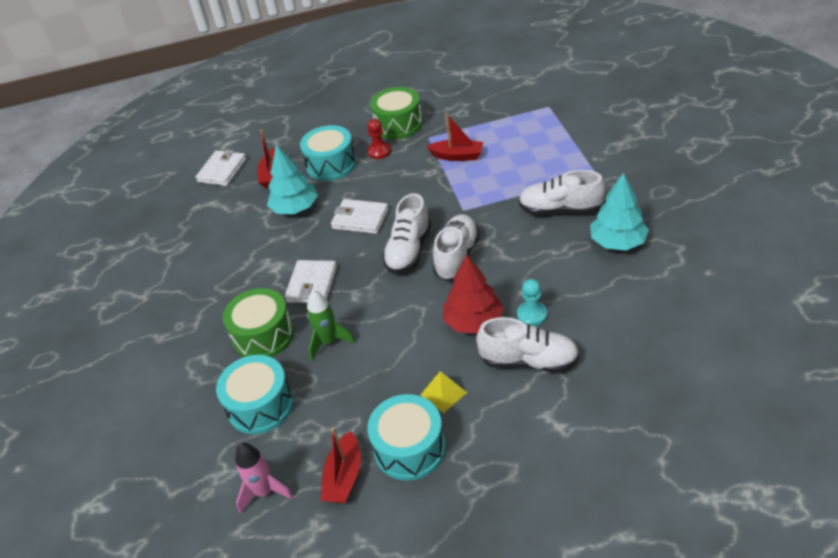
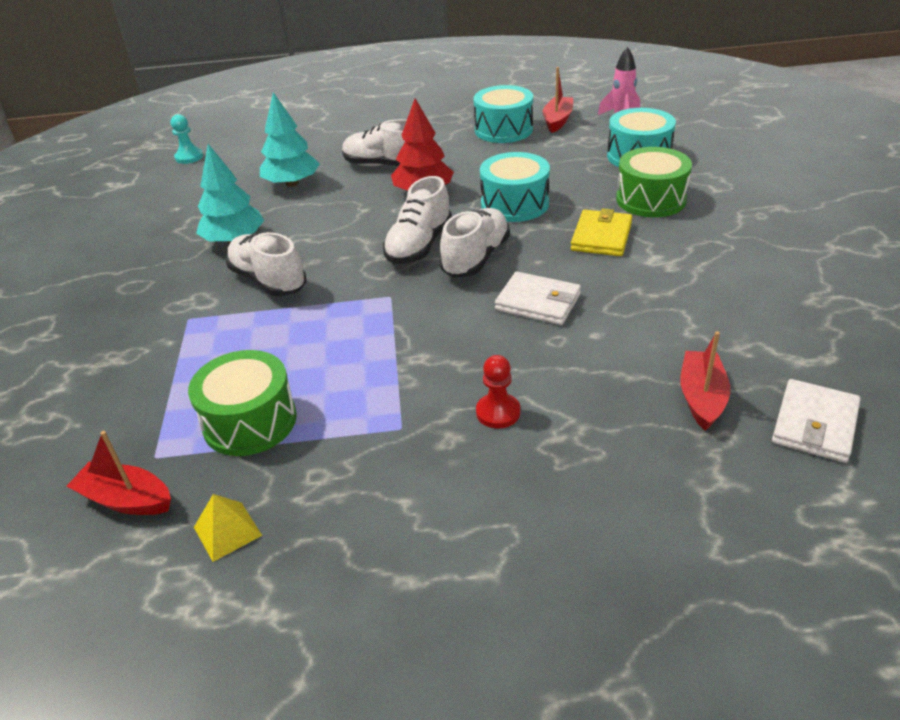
camera: 175 degrees left, 5 degrees down
turquoise tree [267,145,318,214] -> turquoise tree moved to [260,92,320,187]
white wallet [284,260,337,303] -> yellow wallet [571,208,632,256]
turquoise drum [300,125,356,181] -> turquoise drum moved to [480,152,550,222]
green rocket [307,290,355,360] -> none
green drum [370,87,423,139] -> green drum moved to [188,350,297,456]
yellow pyramid [421,371,467,413] -> yellow pyramid moved to [194,494,262,562]
red boat [426,113,483,161] -> red boat moved to [67,431,171,515]
turquoise pawn [517,279,547,326] -> turquoise pawn moved to [171,114,203,164]
white shoe [518,170,605,215] -> white shoe turned 150 degrees counterclockwise [226,232,306,296]

